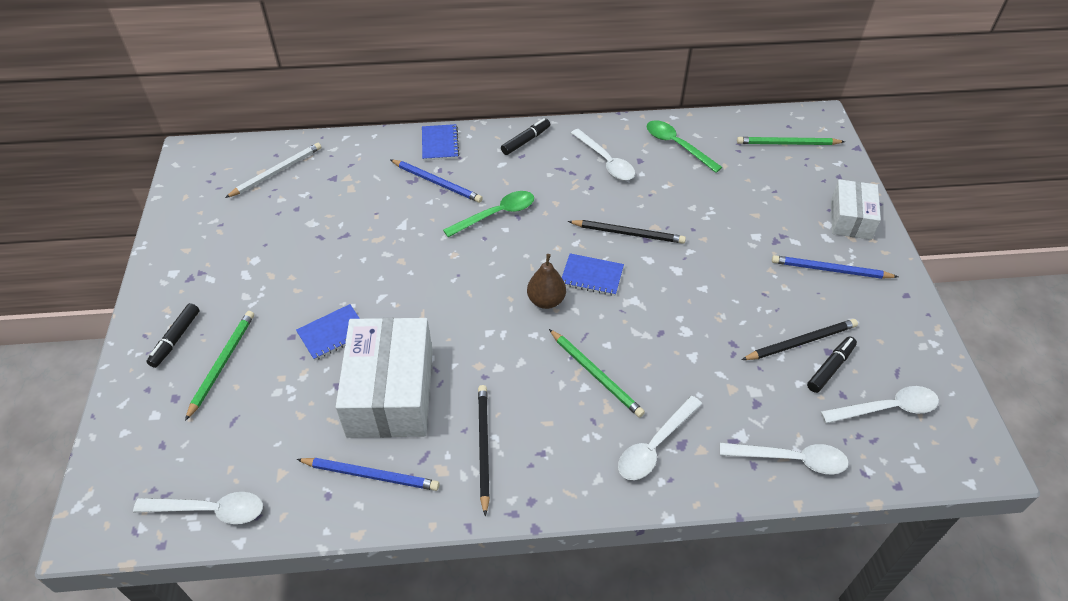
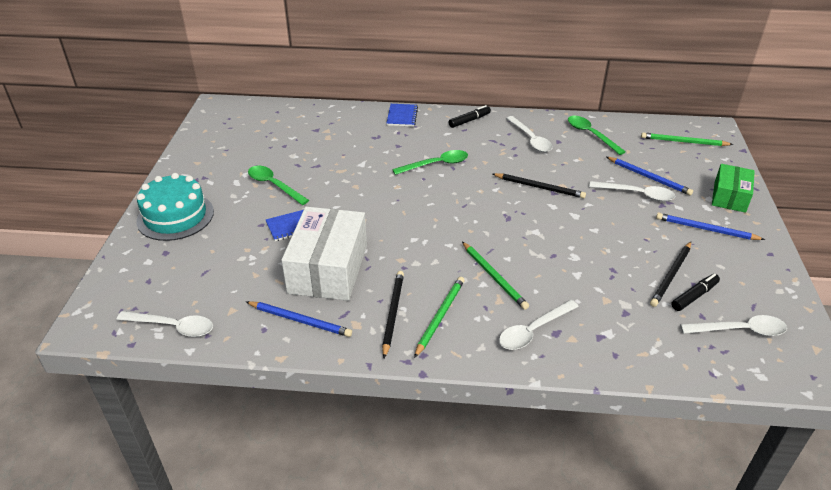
camera: 10 degrees right, 10 degrees down
black marker [146,303,200,368] -> turquoise cake [136,173,214,241]
green pencil [185,311,254,421] -> green pencil moved to [414,277,465,358]
white pencil [225,143,322,198] -> none
blue pencil [390,159,483,203] -> blue pencil moved to [607,157,693,196]
brown pear [527,254,566,309] -> none
blue notebook [562,253,624,296] -> none
white spoon [720,442,849,474] -> white spoon moved to [589,181,675,201]
black pencil [741,319,858,360] -> black pencil turned 135 degrees clockwise [650,242,691,307]
white box [831,179,881,240] -> green box [712,164,755,213]
none -> green spoon [248,166,309,205]

